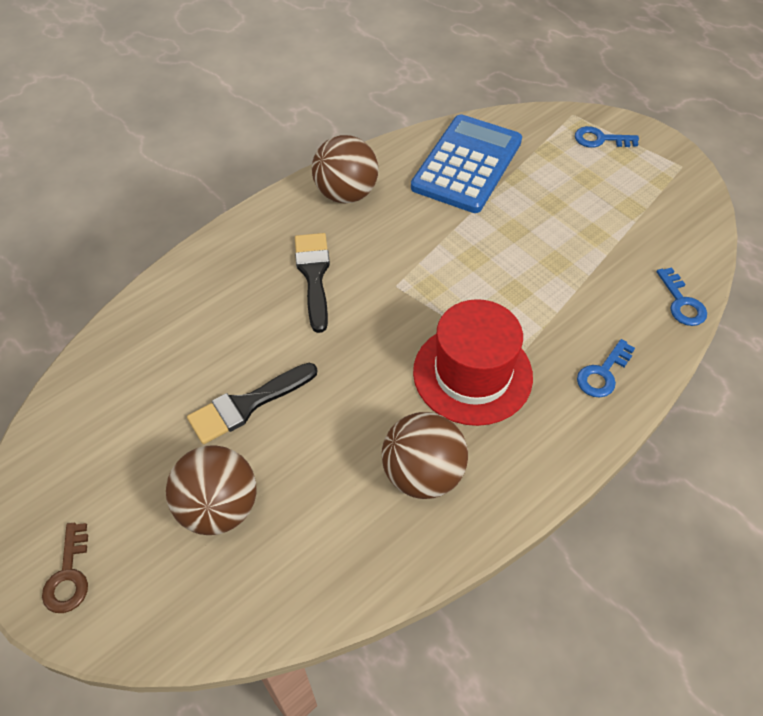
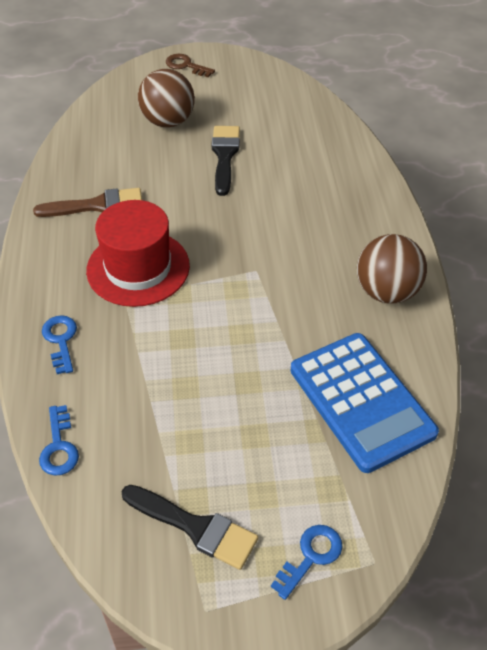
camera: 125 degrees right, 5 degrees down
black brush [295,233,330,333] -> black brush moved to [122,485,258,570]
brown ball [382,412,468,499] -> brown brush [33,188,142,217]
blue key [656,267,707,326] -> blue key turned 120 degrees counterclockwise [39,405,79,476]

